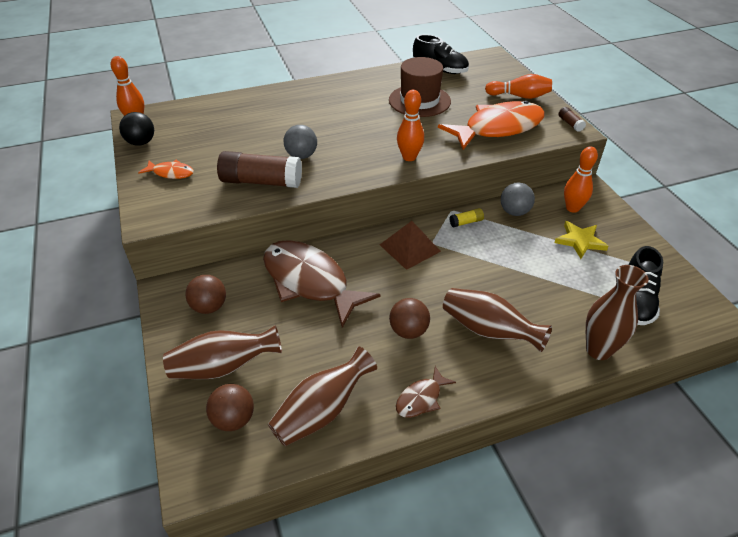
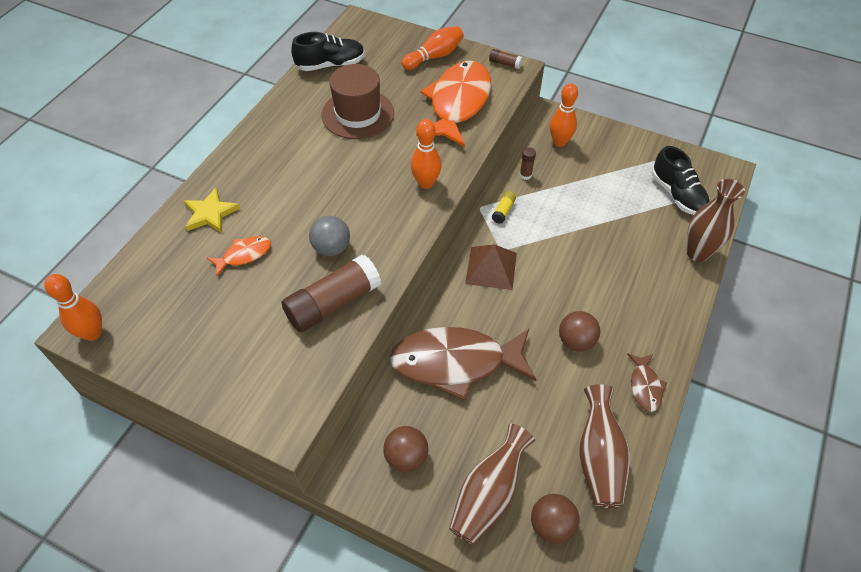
camera: 45 degrees left, 10 degrees up
black ball [119,112,154,146] -> none
orange fish [138,160,194,179] -> orange fish moved to [207,236,271,276]
brown vase [443,288,552,352] -> none
grey ball [501,183,535,216] -> brown glue stick [519,147,536,180]
yellow star [554,221,609,259] -> yellow star moved to [184,188,240,233]

